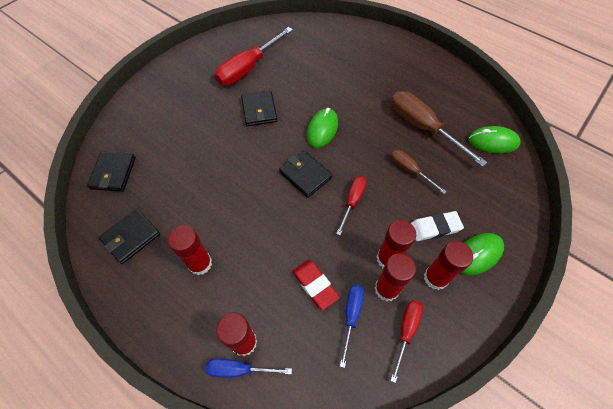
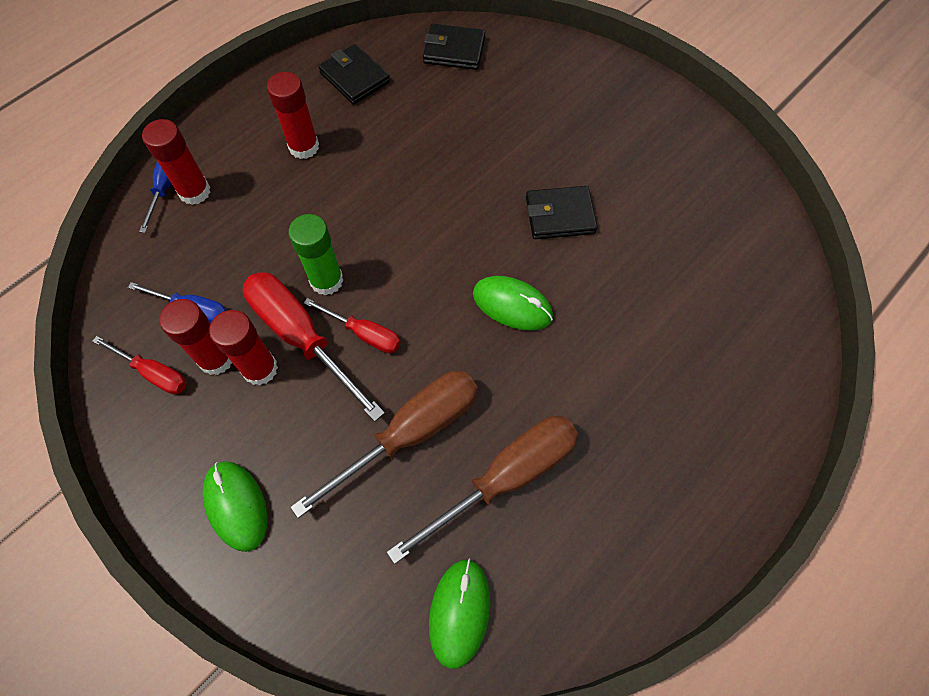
camera: 95 degrees right, 5 degrees up
red screwdriver [215,27,293,86] -> red screwdriver moved to [243,272,385,422]
black wallet [279,150,332,198] -> none
red eraser [292,260,340,310] -> none
brown screwdriver [391,150,447,194] -> brown screwdriver [290,371,478,518], size x1.83
white eraser [411,211,464,241] -> none
red glue stick [424,241,473,290] -> none
none -> green glue stick [288,214,343,296]

